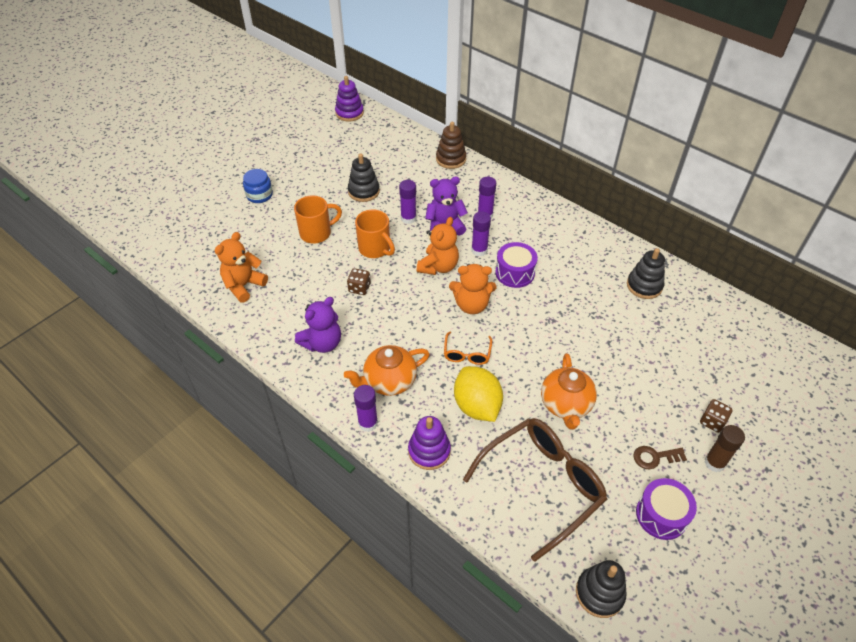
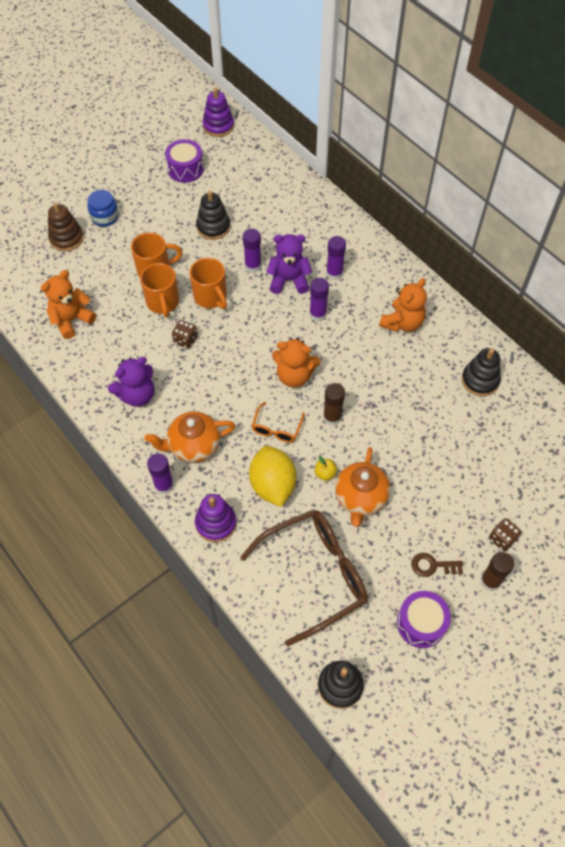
camera: 10 degrees right, 10 degrees up
orange teddy bear [417,217,459,275] -> orange teddy bear moved to [379,278,427,332]
brown stacking toy [436,122,466,169] -> brown stacking toy moved to [48,202,84,252]
purple drum [496,242,538,288] -> purple drum moved to [165,139,204,183]
none -> orange mug [140,263,179,317]
none -> yellow apple [315,456,337,481]
none -> brown glue stick [323,383,345,426]

